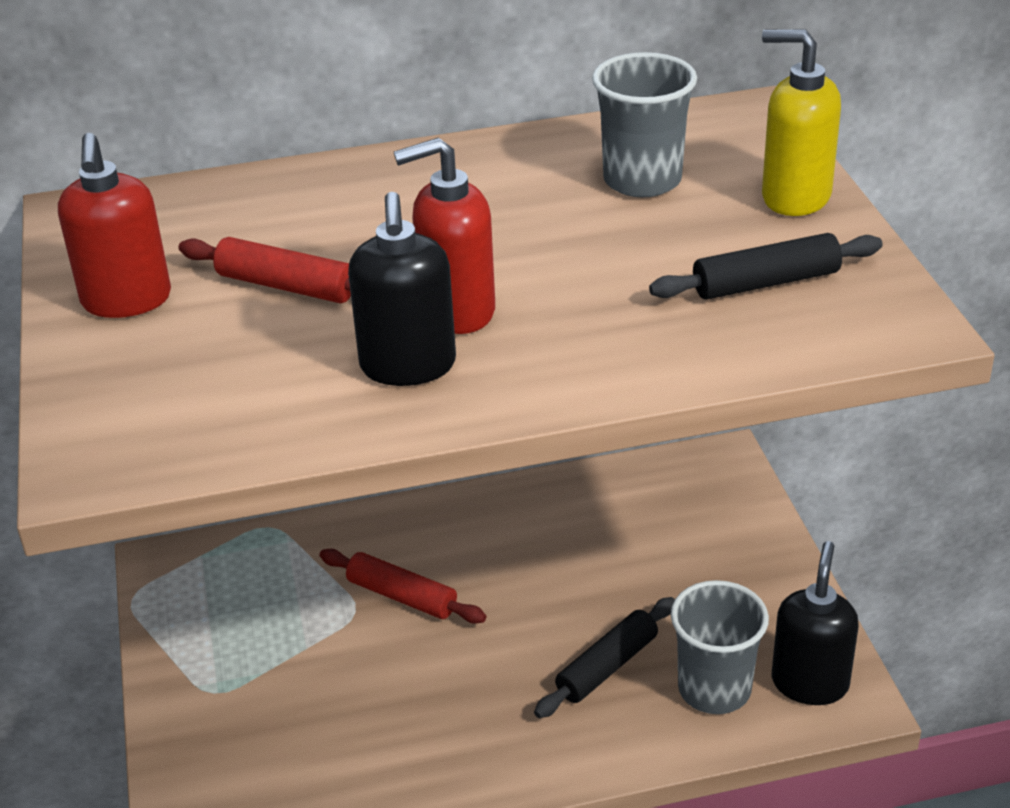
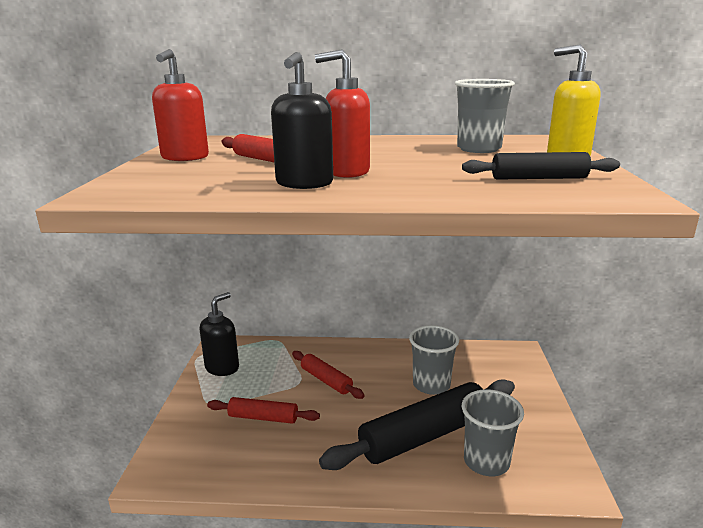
camera: 15 degrees right, 15 degrees down
black rolling pin [534,597,675,718] -> black rolling pin [319,379,515,470], size x1.90
black soap dispenser [772,541,859,705] -> black soap dispenser moved to [199,292,239,376]
none -> red rolling pin [207,397,320,424]
none -> grey cup [409,325,459,395]

